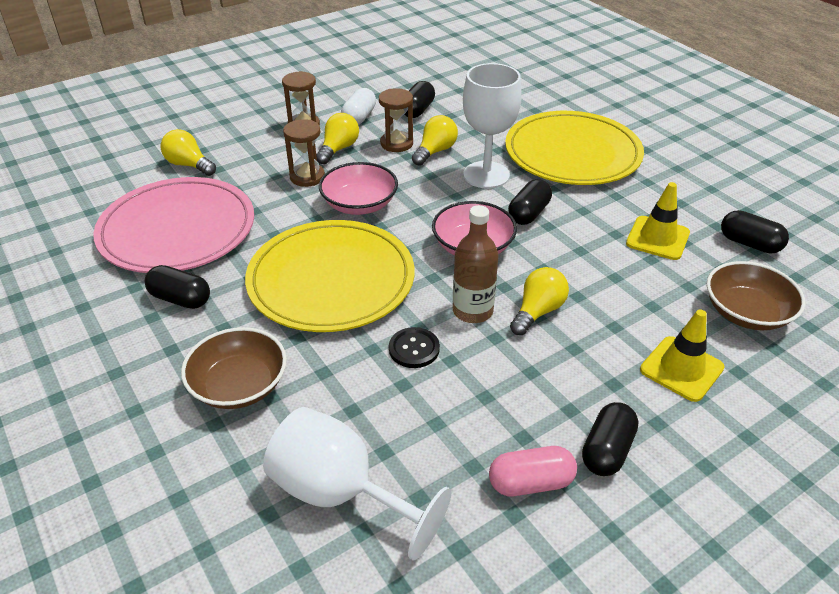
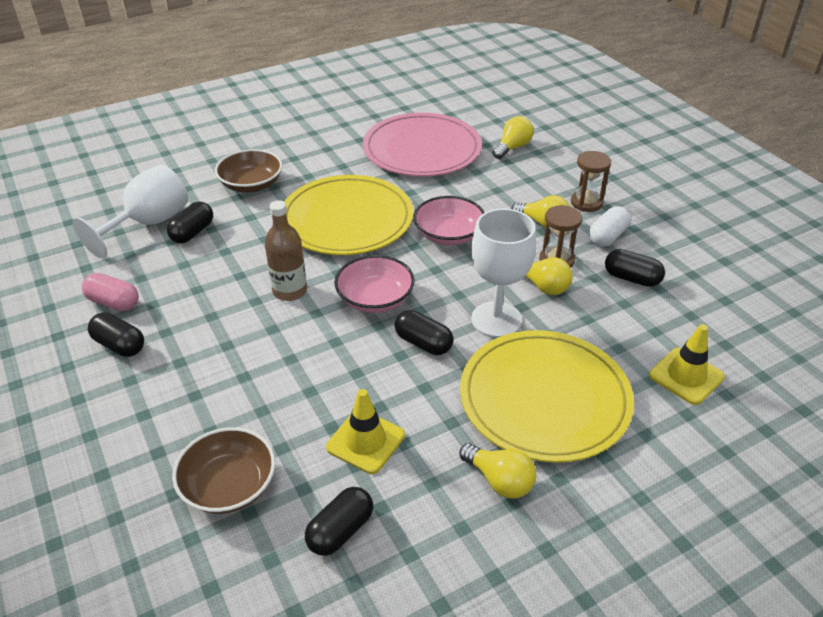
camera: 95 degrees right, 0 degrees up
black capsule [144,265,210,309] -> black capsule moved to [167,202,213,243]
brown hourglass [283,119,325,187] -> none
white capsule [341,88,376,125] -> white capsule turned 75 degrees counterclockwise [589,206,630,247]
black button [389,327,440,368] -> none
pink capsule [489,446,577,496] -> pink capsule turned 60 degrees counterclockwise [82,273,139,311]
yellow light bulb [510,267,569,335] -> yellow light bulb moved to [460,443,536,499]
yellow traffic cone [640,310,724,402] -> yellow traffic cone moved to [649,324,725,405]

